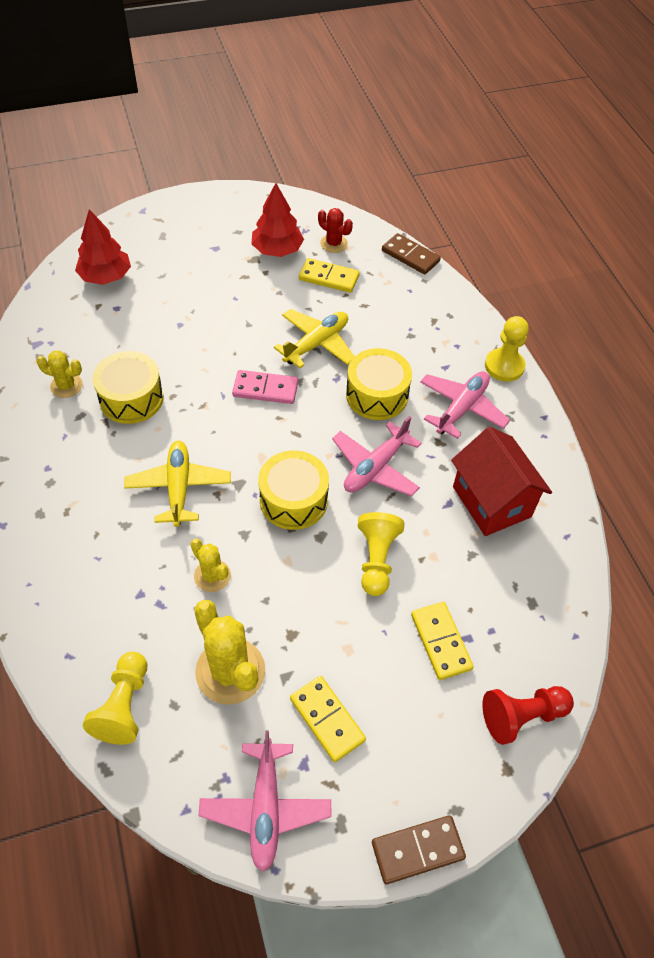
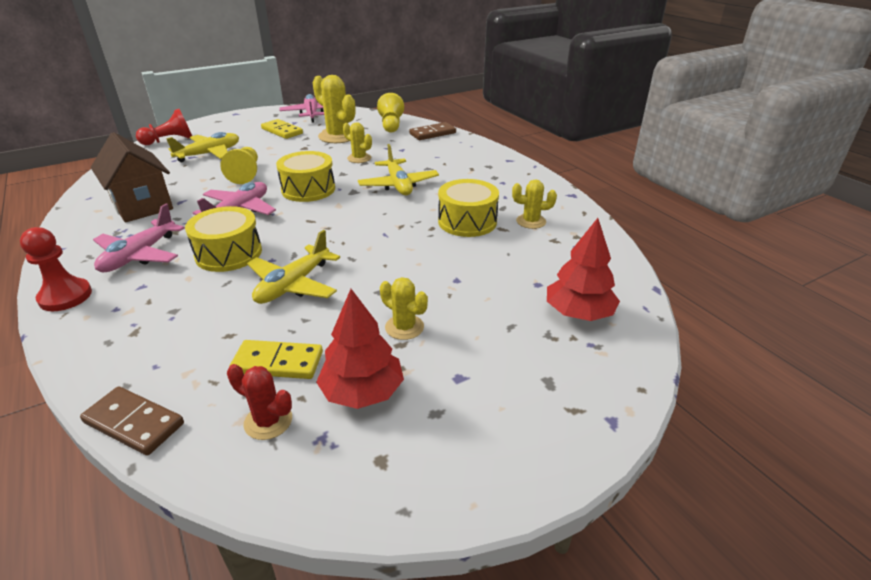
camera: 170 degrees right, 20 degrees down
pink domino [232,370,298,404] -> none
brown domino [372,815,466,884] -> brown domino moved to [409,122,456,140]
yellow domino [411,602,474,680] -> yellow plane [166,132,239,162]
red house [451,427,552,536] -> brown house [91,132,173,222]
yellow pawn [485,316,529,382] -> red pawn [20,227,92,311]
none -> yellow cactus [380,277,428,340]

